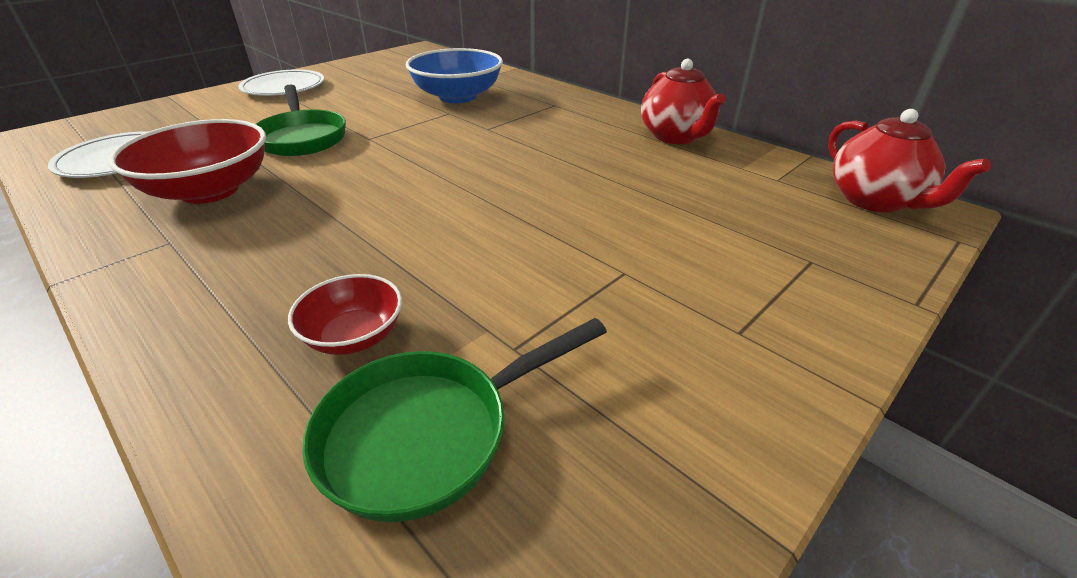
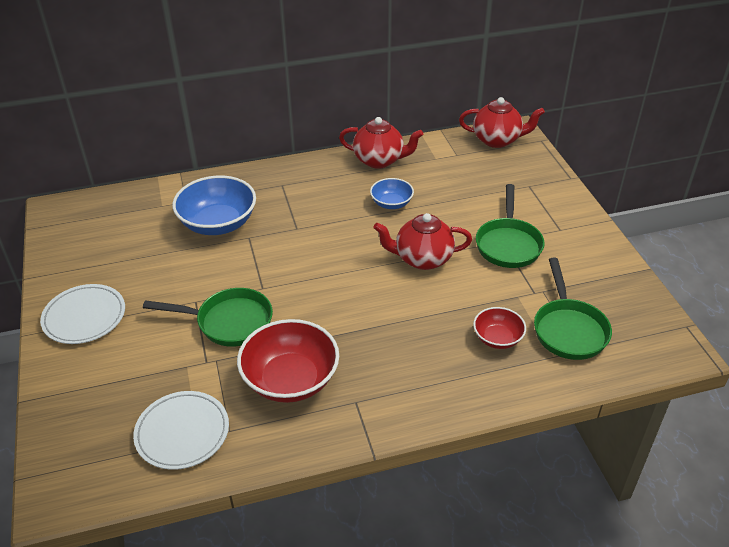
camera: 60 degrees left, 5 degrees up
none -> blue bowl [370,178,414,209]
none -> red teapot [374,213,472,270]
none -> green pan [476,184,545,268]

